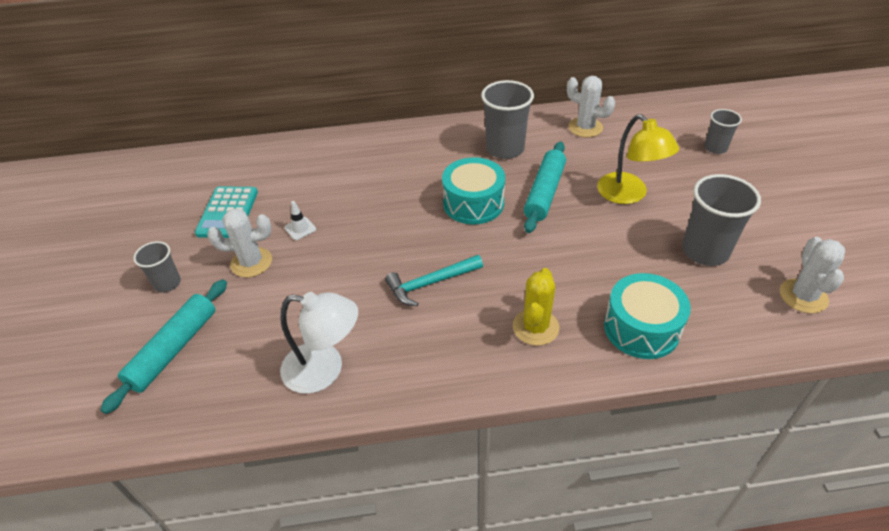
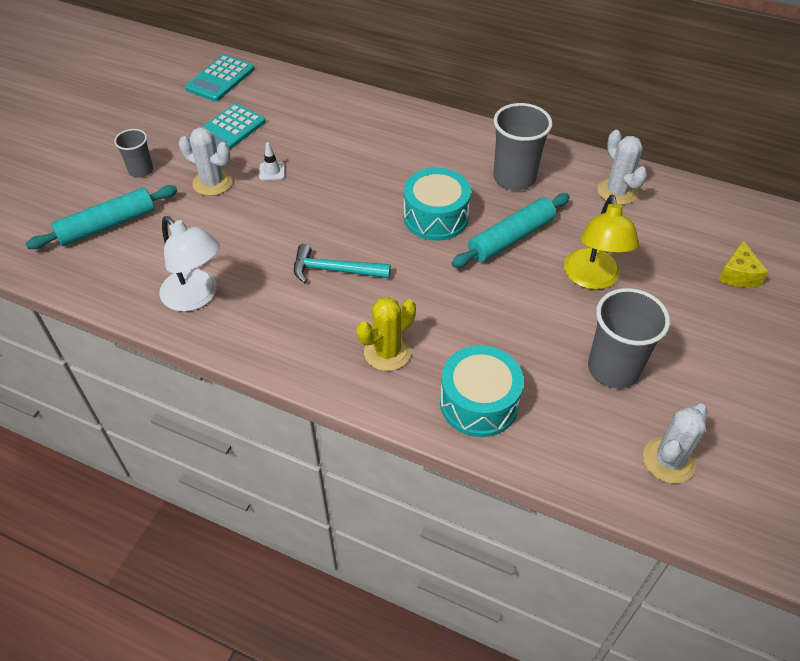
camera: 30 degrees right, 5 degrees up
grey cup [704,109,742,154] -> yellow cheese [718,240,769,288]
none -> turquoise calculator [185,54,254,102]

